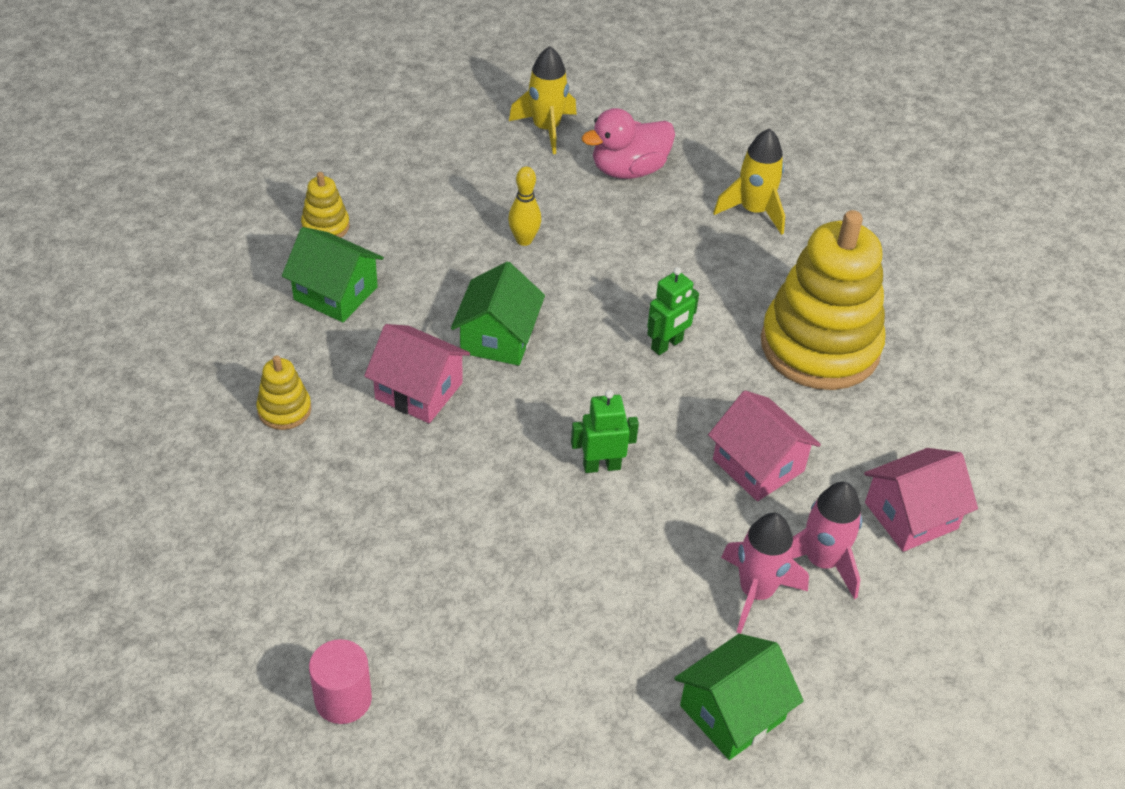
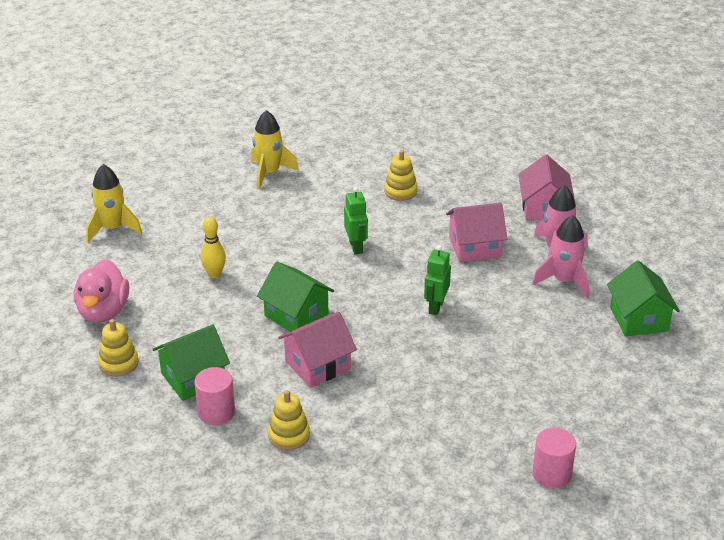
camera: 60 degrees left, 10 degrees down
pink duck [582,108,675,179] -> pink duck moved to [74,259,129,323]
yellow stacking toy [761,210,886,390] -> yellow stacking toy [384,150,418,201], size x0.42
none -> pink cylinder [194,367,235,425]

